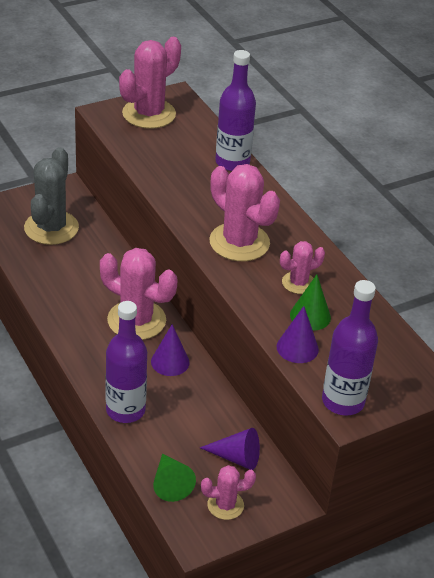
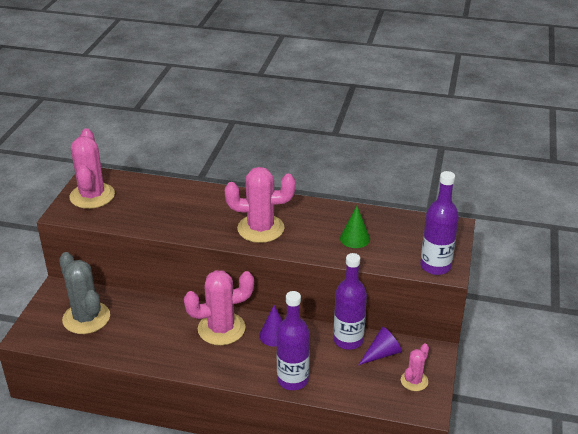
camera: 45 degrees left, 5 degrees down
green cone [153,454,196,502] -> none
purple bottle [215,50,256,171] -> purple bottle moved to [333,253,367,350]
purple cone [277,306,319,363] -> none
pink cactus [280,241,325,294] -> none

